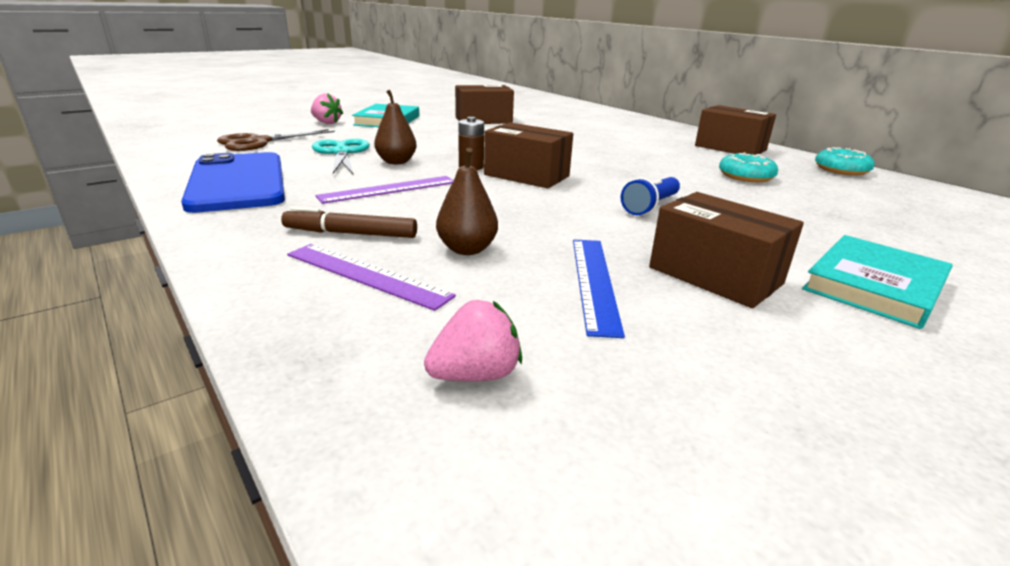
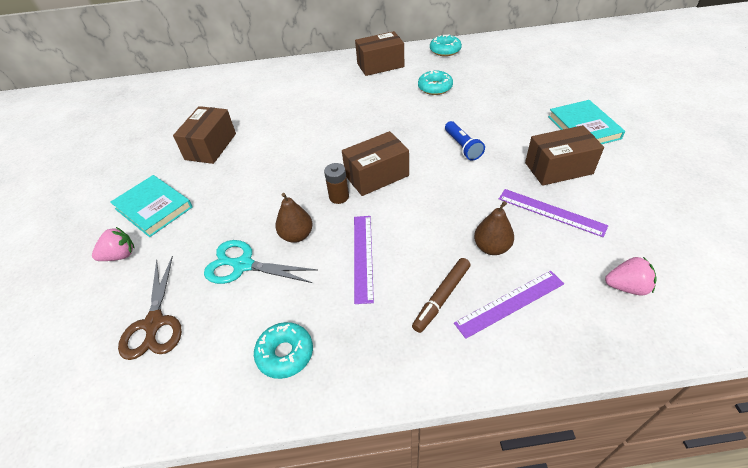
camera: 55 degrees left, 20 degrees up
blue phone [181,152,285,213] -> turquoise donut [254,322,313,379]
pink strawberry [424,300,522,381] -> pink strawberry turned 90 degrees clockwise [605,257,657,296]
blue ruler [573,239,625,338] -> purple ruler [499,189,608,237]

